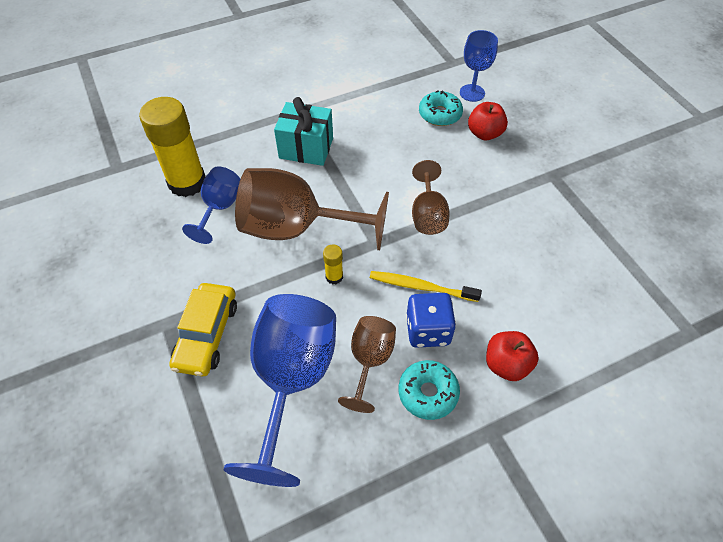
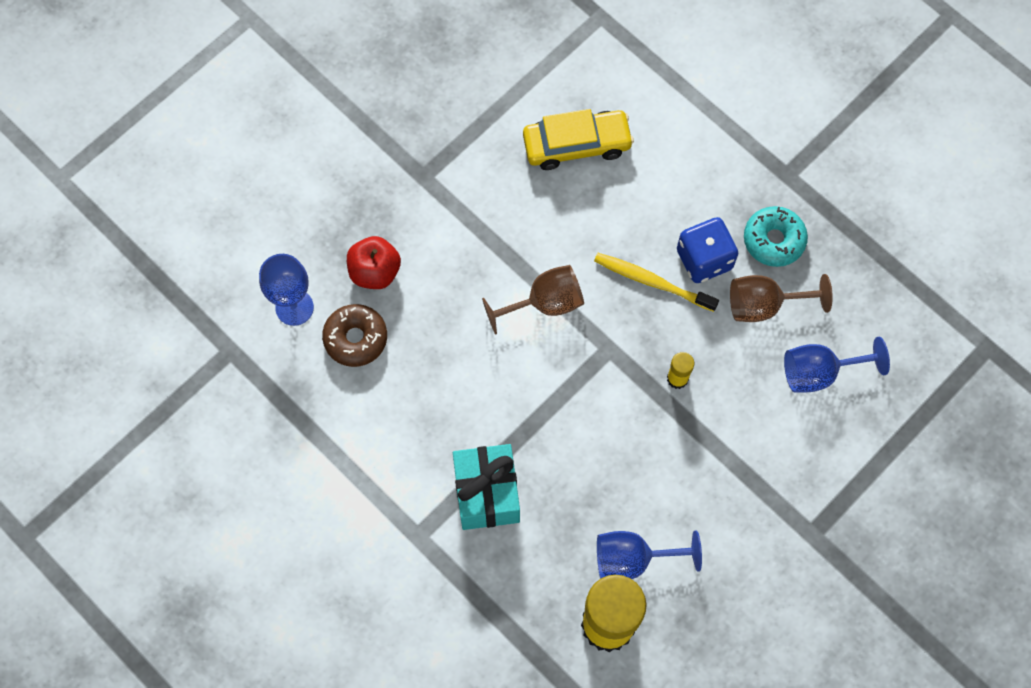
camera: 110 degrees left, 15 degrees up
yellow car [169,283,237,376] -> yellow car moved to [523,109,634,170]
blue goblet [224,294,336,487] -> blue goblet [784,337,890,393], size x0.54
brown goblet [235,168,389,250] -> none
yellow toothbrush [370,271,482,302] -> yellow toothbrush turned 120 degrees clockwise [594,253,719,312]
turquoise donut [419,91,463,126] -> brown donut [322,304,387,367]
red apple [486,331,539,381] -> none

